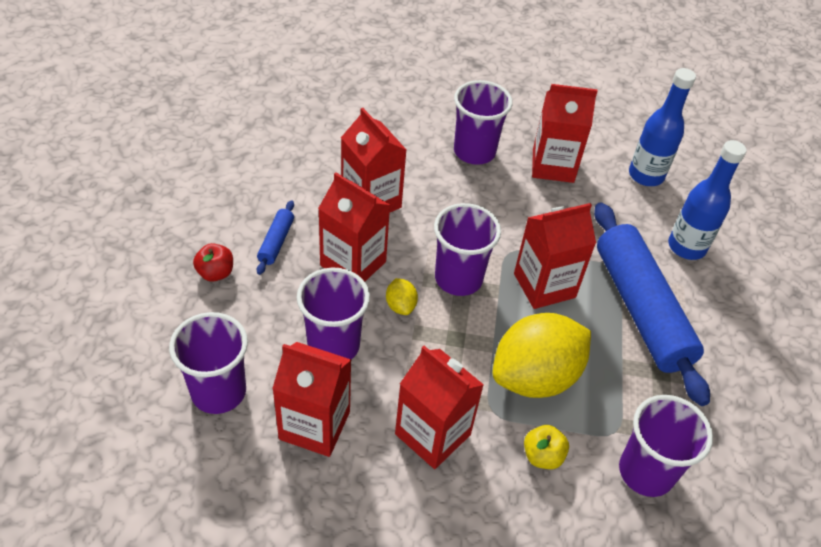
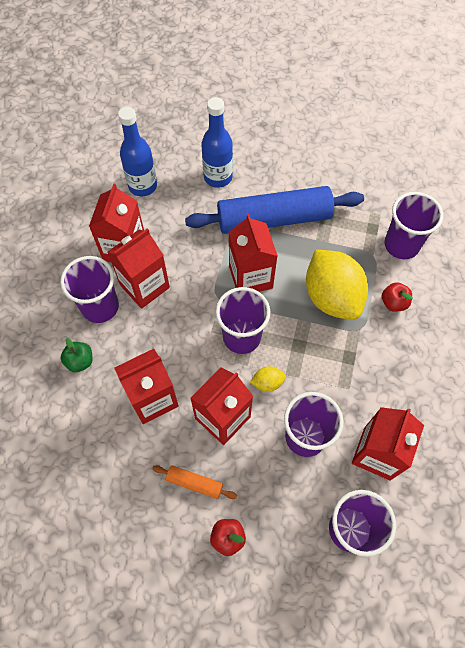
camera: 80 degrees left, 15 degrees up
blue rolling pin [257,200,294,275] -> orange rolling pin [152,465,237,499]
red carton [395,346,484,469] -> red carton moved to [107,228,170,309]
yellow apple [524,425,569,469] -> red apple [382,282,413,312]
none -> green apple [61,338,93,372]

